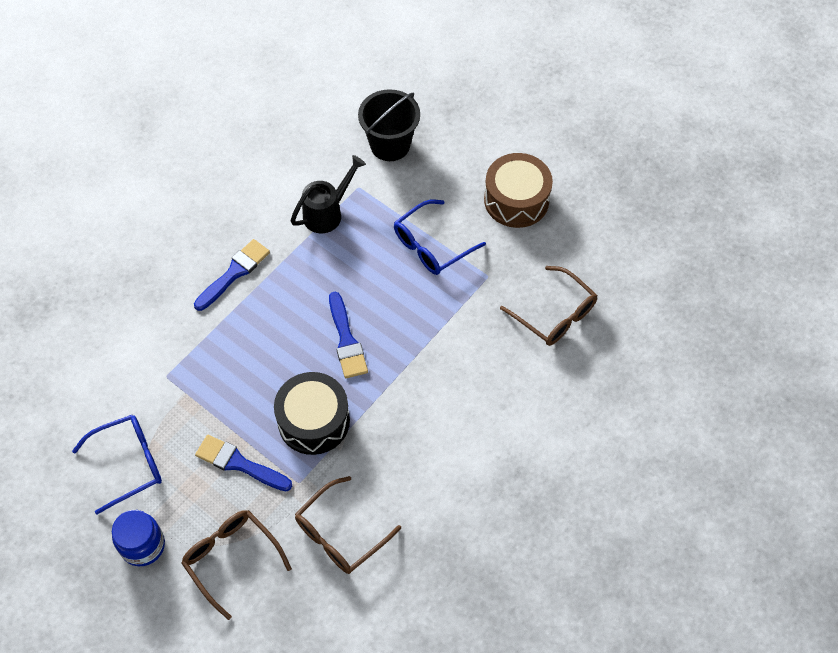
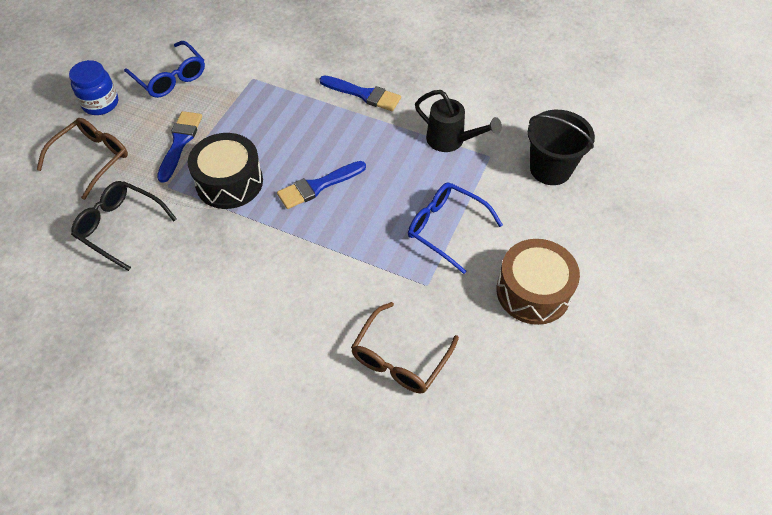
camera: 75 degrees right, 5 degrees down
brown glasses [295,476,401,574] -> black glasses [71,181,177,271]

